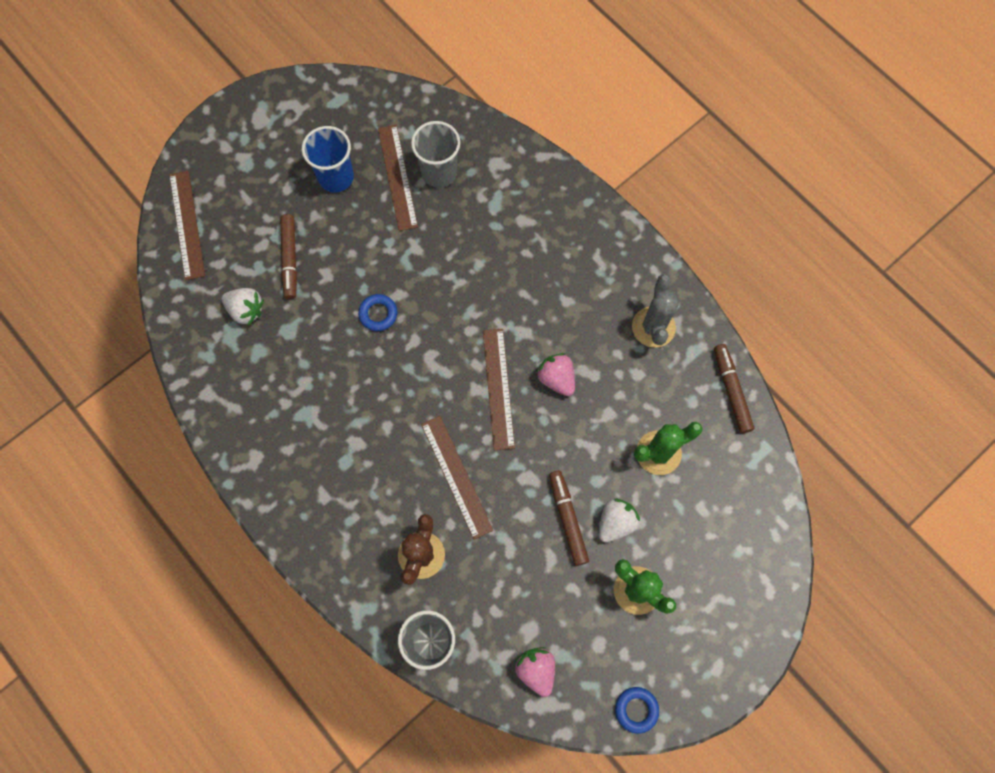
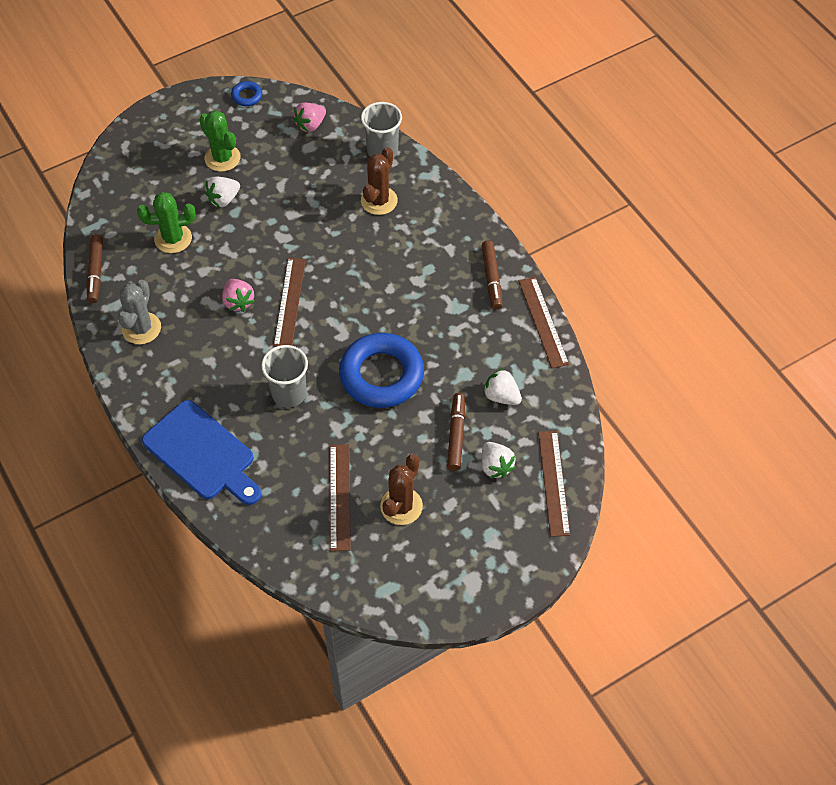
camera: 170 degrees left, 15 degrees down
blue cup [302,126,354,192] -> brown cactus [380,454,423,525]
blue ring [358,294,397,331] -> blue ring [339,333,424,408], size x2.37
grey cup [411,121,460,188] -> grey cup moved to [261,345,308,408]
brown ruler [421,416,493,540] -> brown ruler moved to [519,277,569,368]
pink strawberry [515,647,555,697] -> pink strawberry turned 60 degrees clockwise [293,102,326,132]
brown marker [549,471,589,566] -> brown marker moved to [482,241,502,309]
none -> blue cutting board [142,400,261,505]
none -> white strawberry [481,442,516,478]

